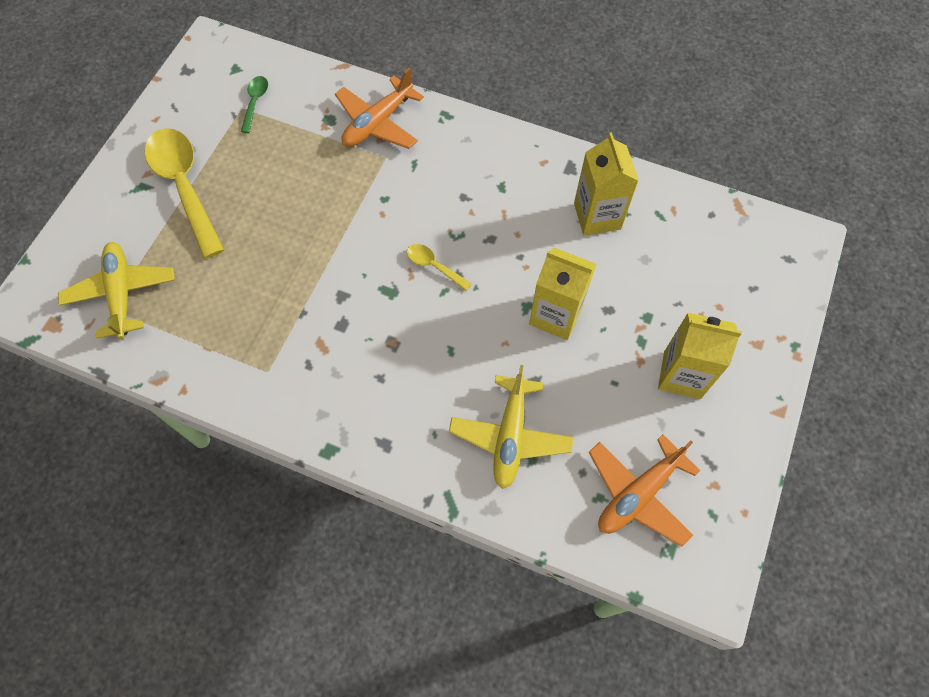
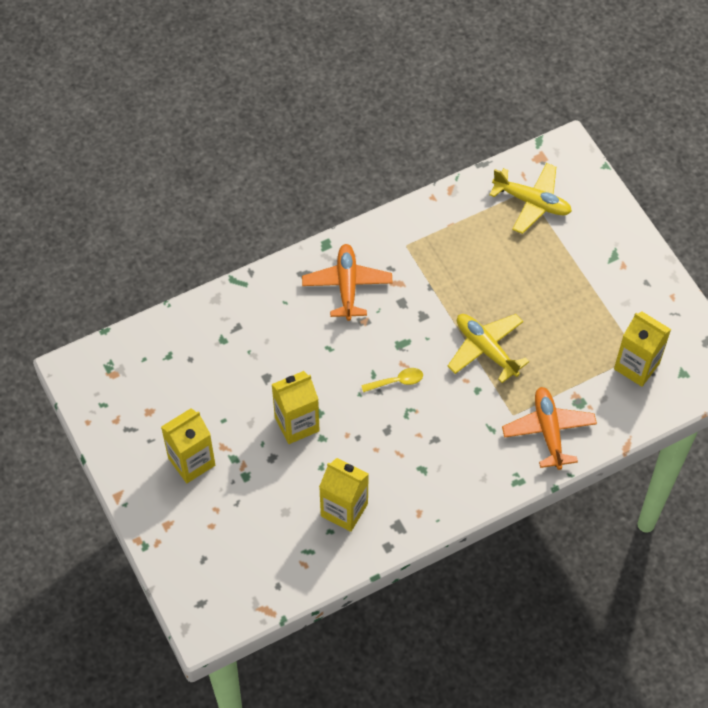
camera: 130 degrees right, 5 degrees down
yellow spoon [145,128,225,259] -> none
green spoon [241,76,268,133] -> yellow carton [614,311,671,387]
yellow plane [449,365,573,489] -> yellow plane moved to [448,314,529,383]
orange plane [589,434,700,546] -> orange plane moved to [302,244,393,321]

